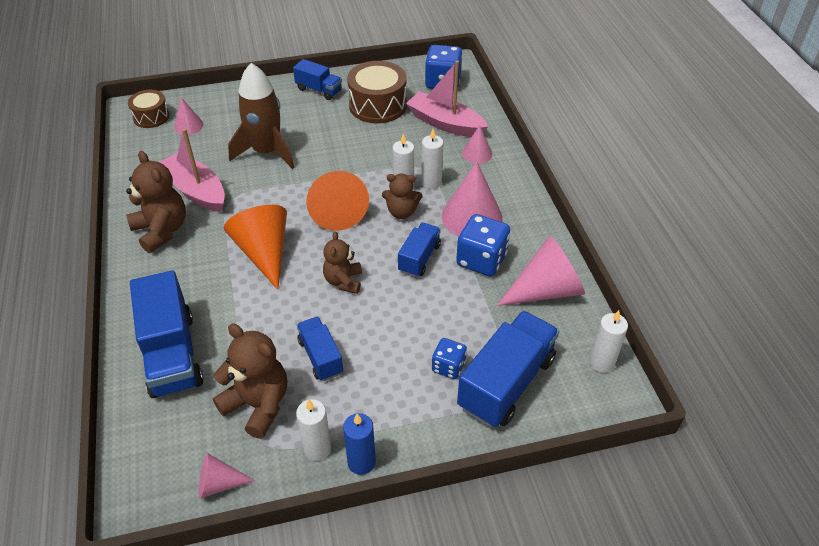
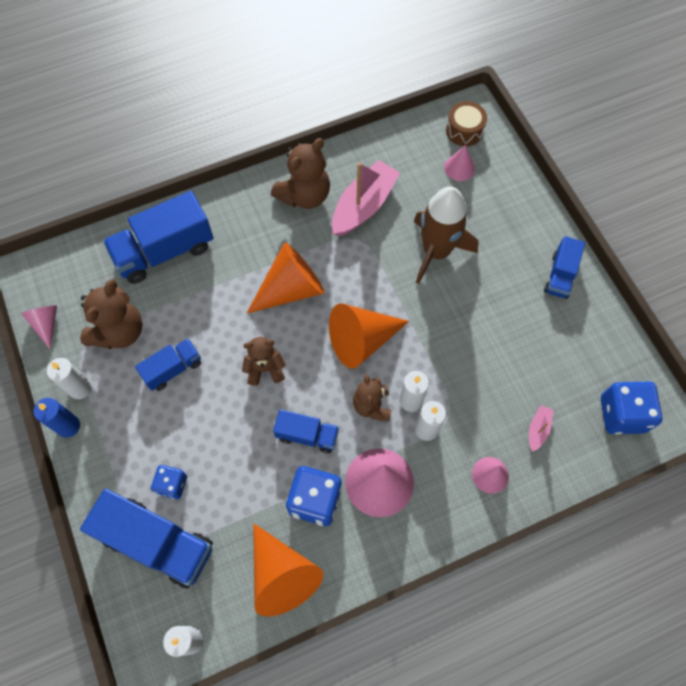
camera: 80 degrees right, 20 degrees up
brown drum [347,61,407,123] -> none
pink boat [406,60,488,137] -> pink boat [529,405,553,452], size x0.45
pink cone [497,236,585,306] -> orange cone [253,523,323,617]

